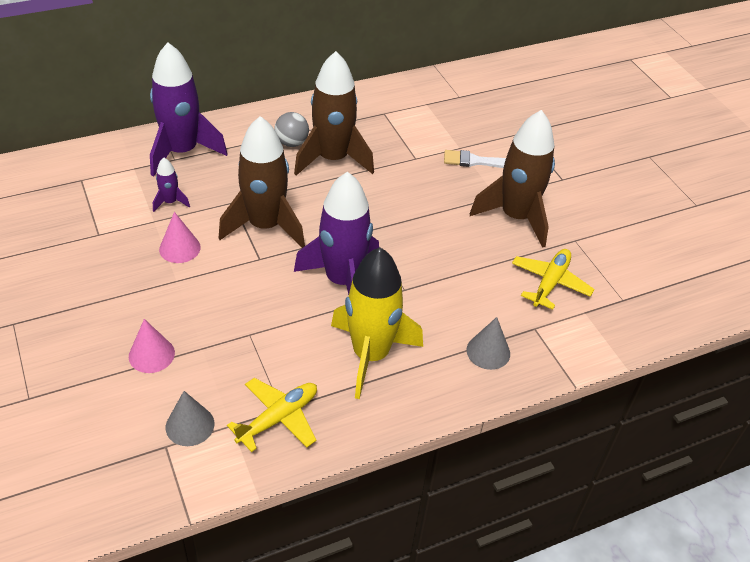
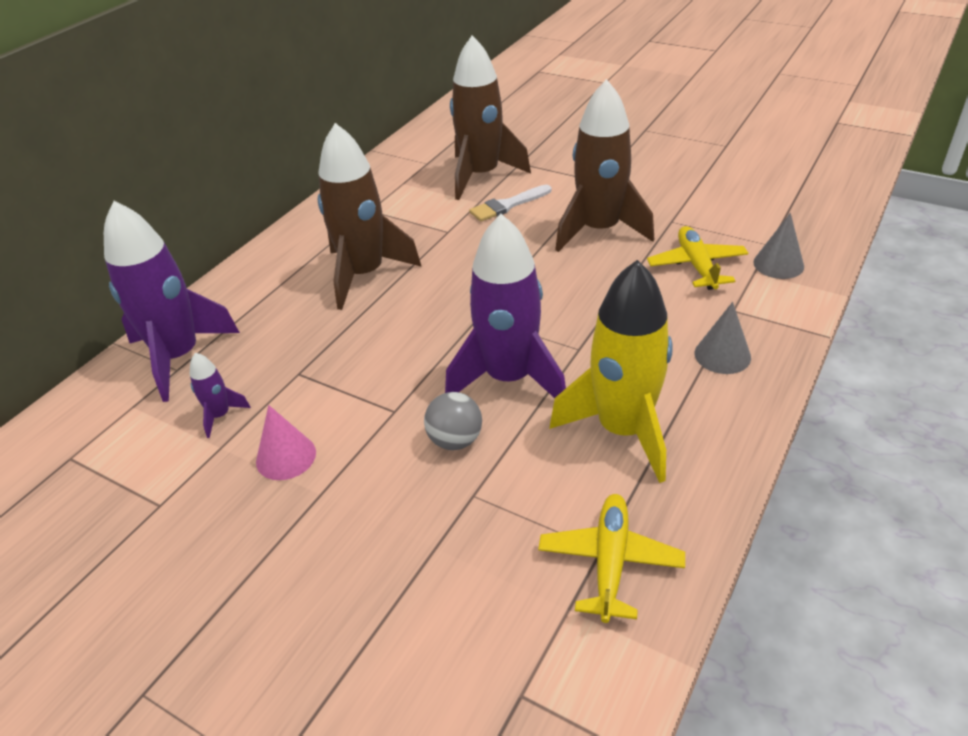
camera: 30 degrees left, 5 degrees down
pink cone [129,319,175,373] -> none
grey cone [166,391,215,446] -> grey cone moved to [753,213,804,279]
brown rocket [219,116,305,248] -> brown rocket moved to [450,35,531,200]
grey ball [274,112,309,147] -> grey ball moved to [424,392,482,450]

